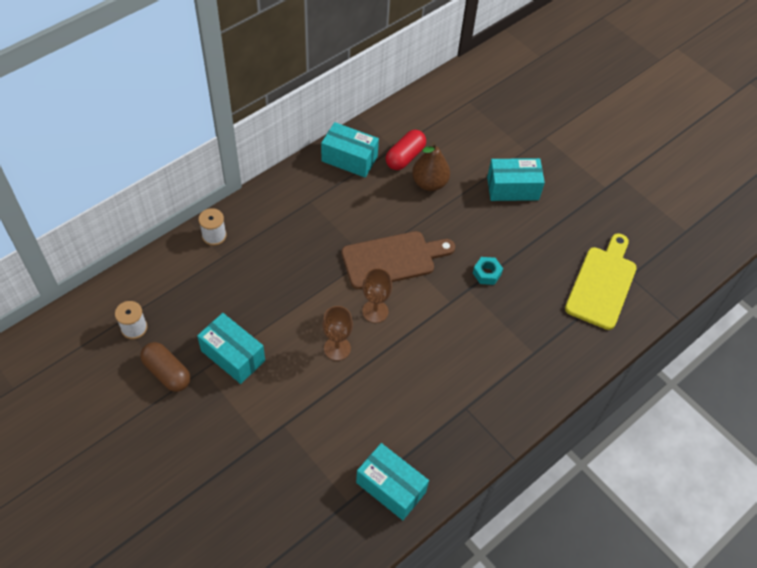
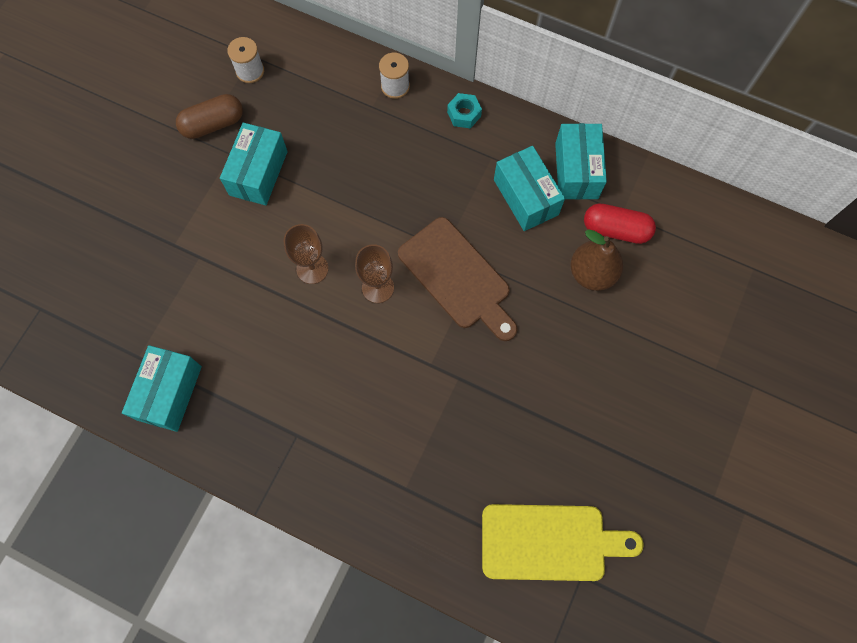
camera: 70 degrees right, 15 degrees up
brown capsule [140,342,190,392] -> brown capsule turned 45 degrees clockwise [176,94,243,139]
turquoise nut [473,257,503,285] -> turquoise nut moved to [447,93,482,129]
turquoise box [487,158,545,201] -> turquoise box moved to [494,146,565,231]

